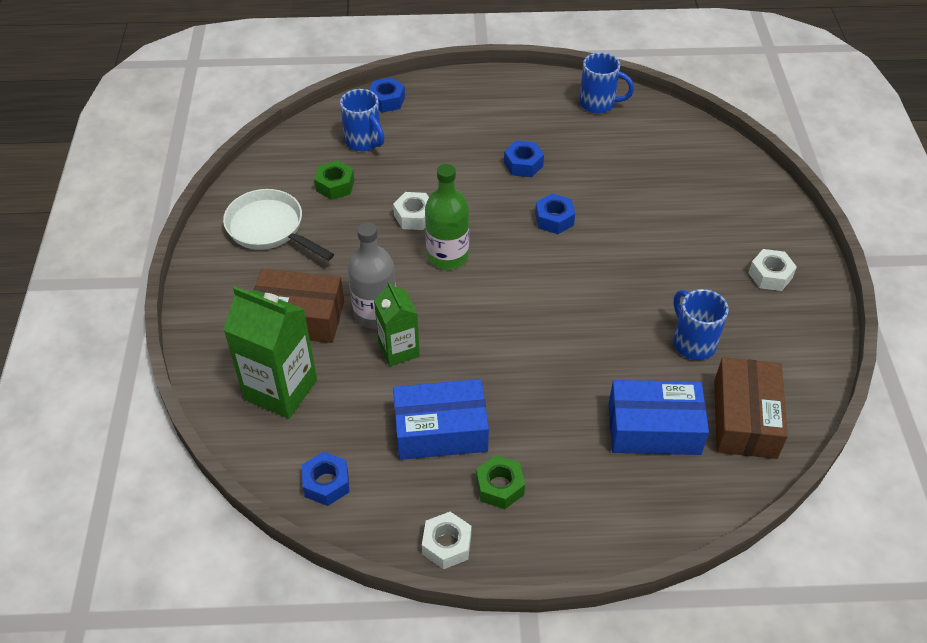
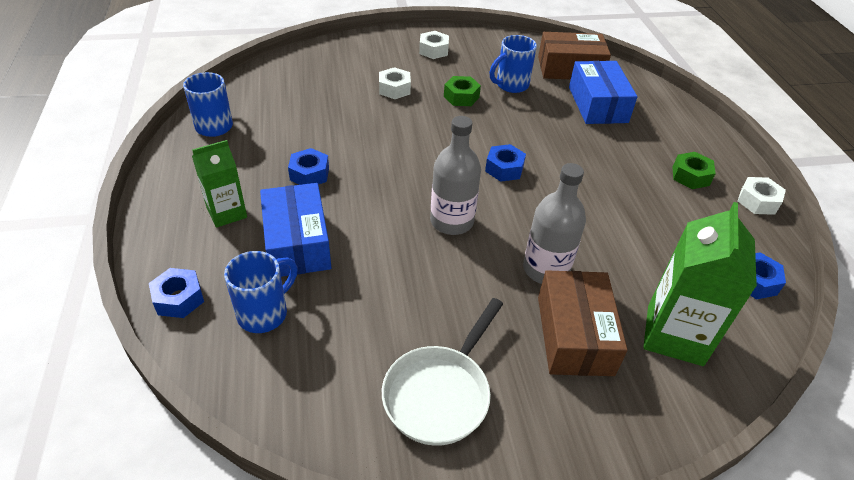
camera: 100 degrees left, 5 degrees down
green nut [314,160,354,200] -> green nut moved to [444,76,481,106]
green carton [374,281,420,366] -> green carton moved to [192,140,247,228]
white nut [393,192,429,230] -> white nut moved to [379,67,411,99]
blue box [393,379,489,460] -> blue box moved to [260,183,331,277]
green bottle [425,164,469,269] -> grey bottle [430,116,481,235]
blue nut [535,193,575,234] -> blue nut moved to [485,144,526,182]

